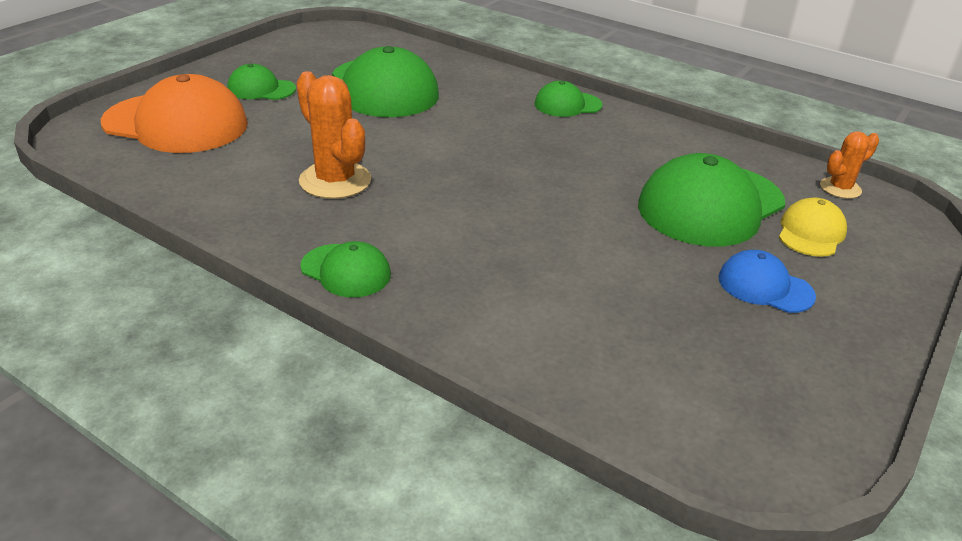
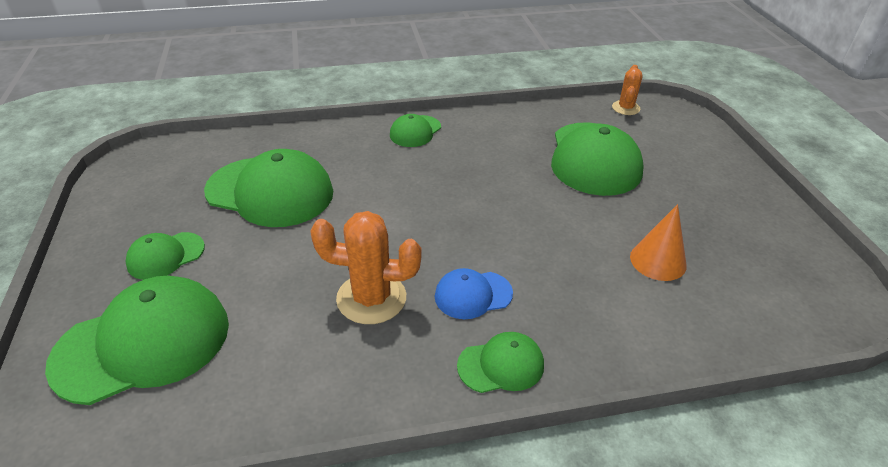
camera: 45 degrees left, 5 degrees up
orange cap [101,74,248,153] -> green cap [45,276,229,405]
blue cap [718,250,816,313] -> blue cap moved to [435,268,513,319]
yellow cap [779,198,847,257] -> none
none -> orange cone [630,204,687,281]

